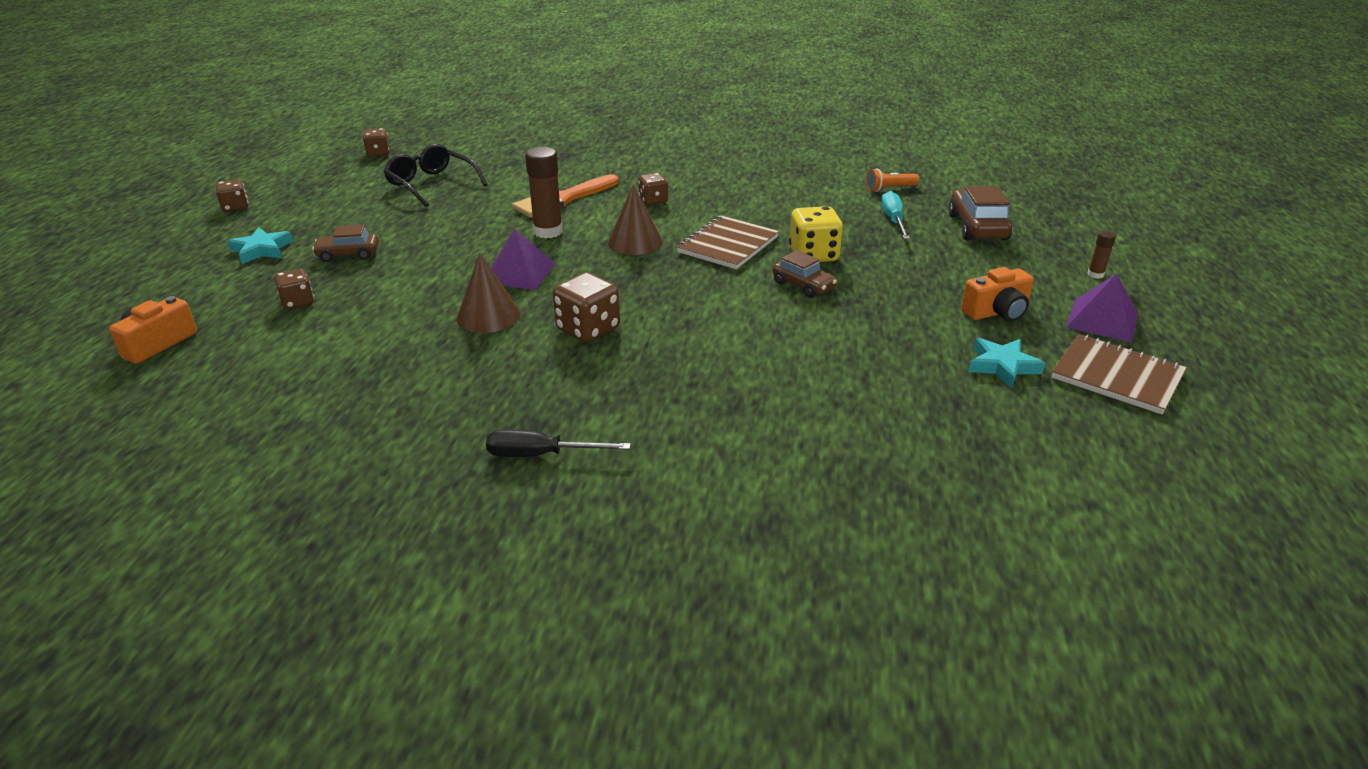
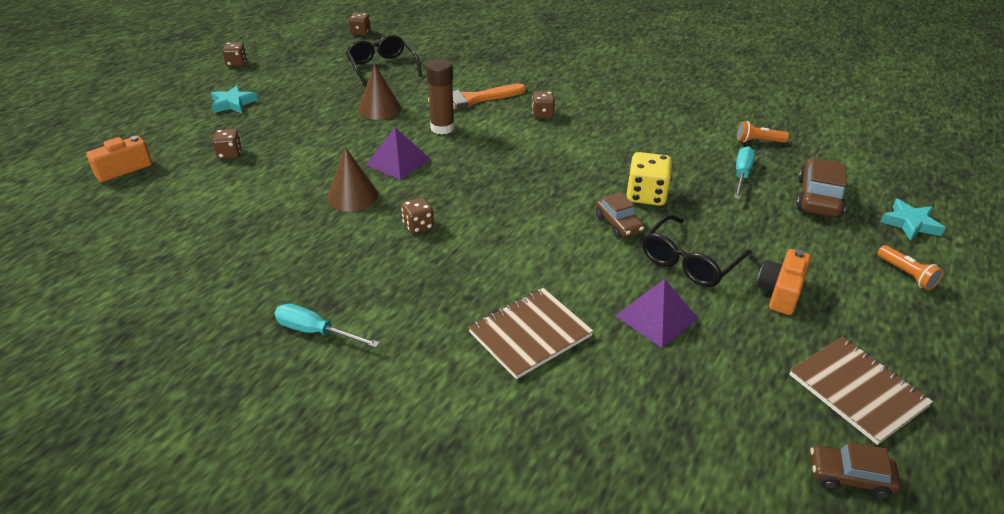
camera: 20 degrees right, 5 degrees up
brown car [312,225,379,262] -> brown car moved to [810,442,901,499]
black screwdriver [486,429,631,457] -> turquoise screwdriver [275,304,380,348]
brown dice [553,272,620,343] -> brown dice [401,197,434,234], size x0.62
brown cone [608,184,663,255] -> brown cone moved to [358,64,401,120]
brown notebook [677,215,779,269] -> brown notebook moved to [468,288,593,379]
orange camera [961,267,1034,322] -> orange camera turned 120 degrees clockwise [757,249,811,315]
turquoise star [968,338,1045,388] -> turquoise star moved to [880,199,945,241]
purple pyramid [1066,273,1138,342] -> purple pyramid moved to [615,279,699,348]
brown glue stick [1088,231,1116,279] -> orange flashlight [877,245,944,290]
none -> black glasses [642,214,752,287]

